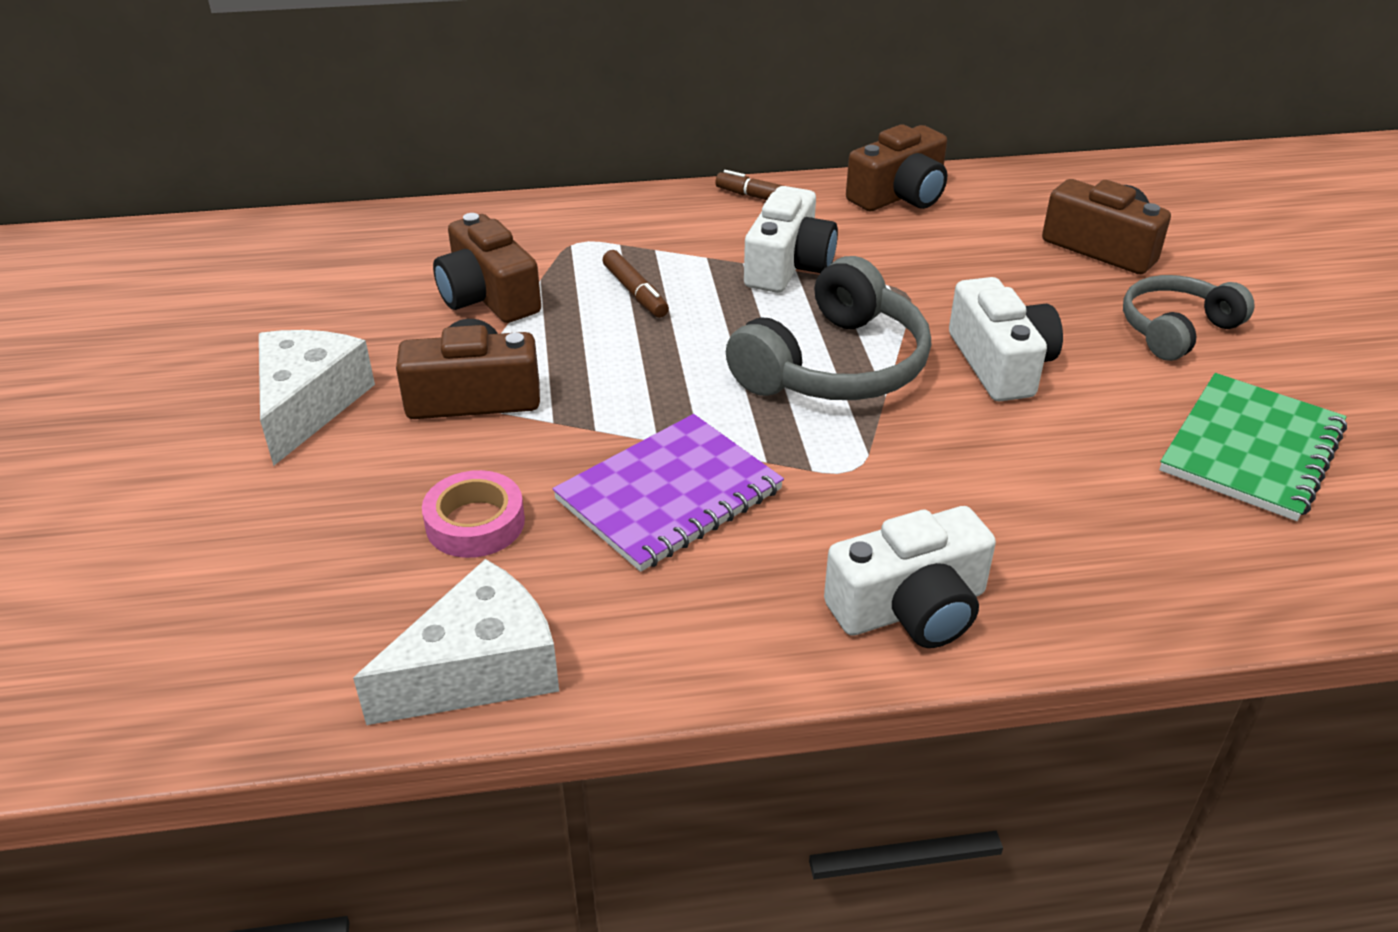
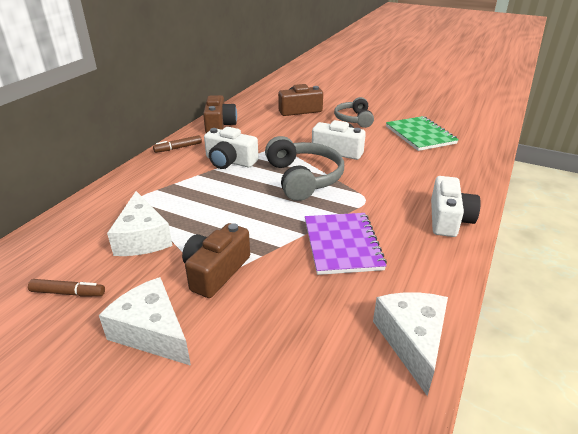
camera: 55 degrees left, 5 degrees down
pink tape [422,470,525,558] -> none
brown camera [433,213,541,323] -> white cheese [107,191,173,256]
brown marker [602,250,669,318] -> brown marker moved to [28,279,105,296]
white camera [744,186,838,293] -> white camera turned 150 degrees clockwise [204,127,258,169]

